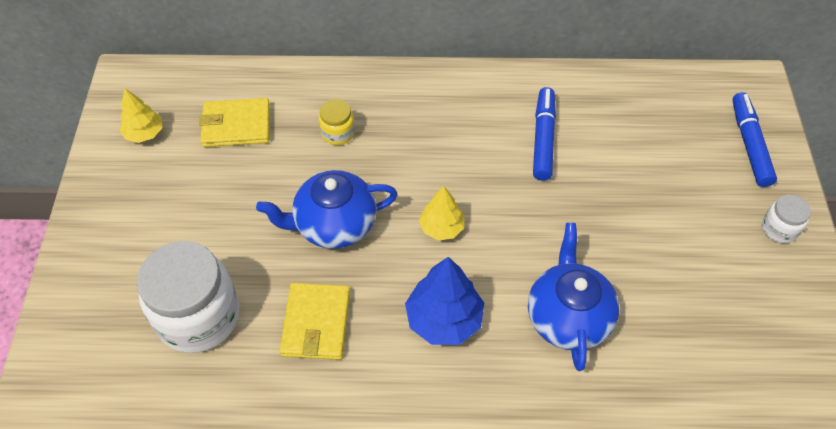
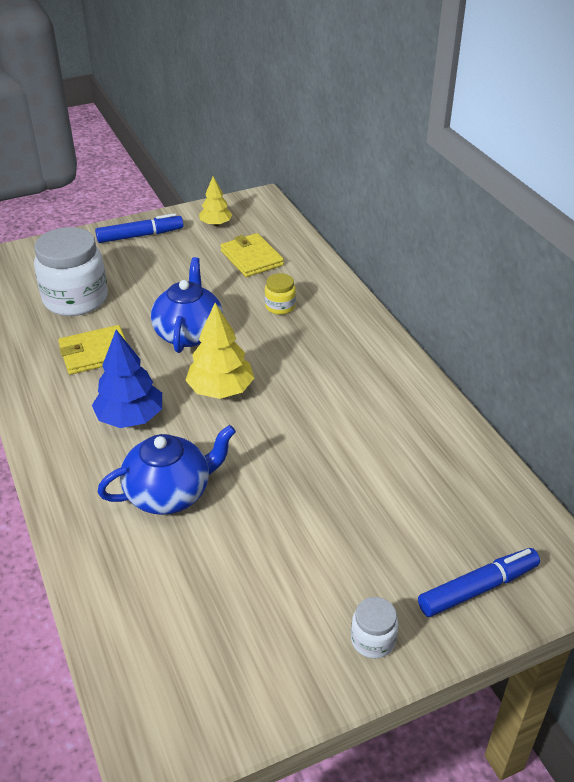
camera: 65 degrees right, 15 degrees down
blue teapot [256,170,397,249] -> blue teapot turned 45 degrees clockwise [151,257,223,353]
yellow tree [419,186,464,240] -> yellow tree [185,303,254,399], size x1.59
blue marker [533,87,556,181] -> blue marker moved to [95,213,184,243]

